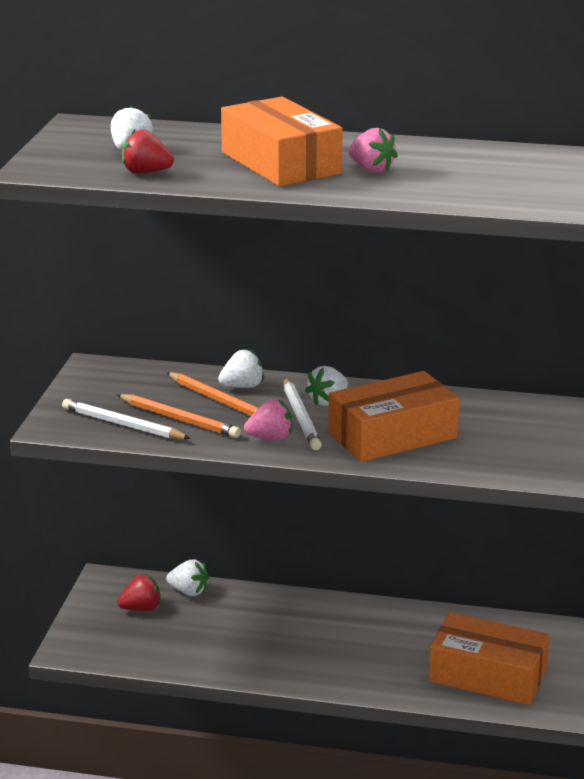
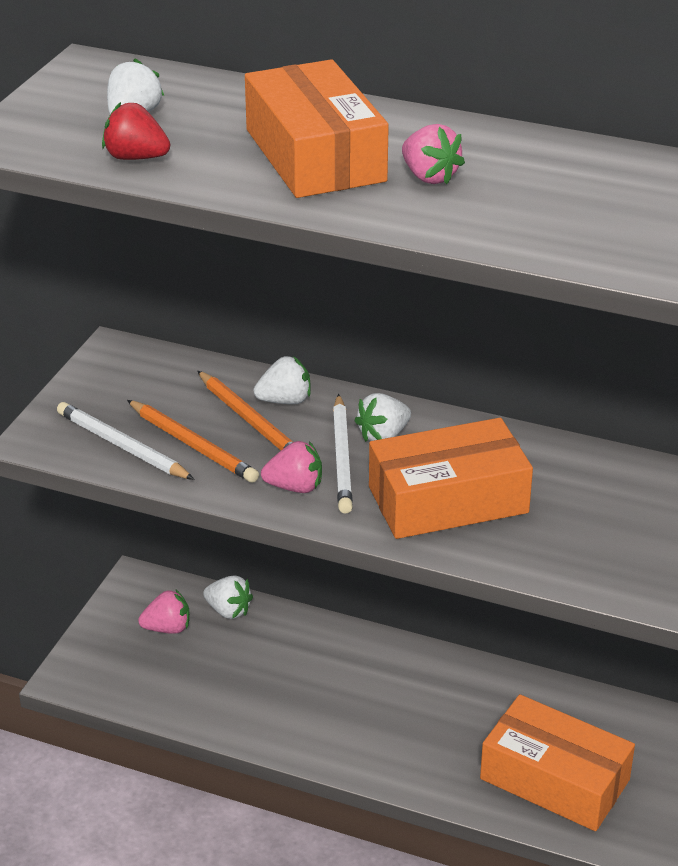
camera: 10 degrees right, 10 degrees up
red strawberry [117,575,161,611] -> pink strawberry [138,590,190,634]

